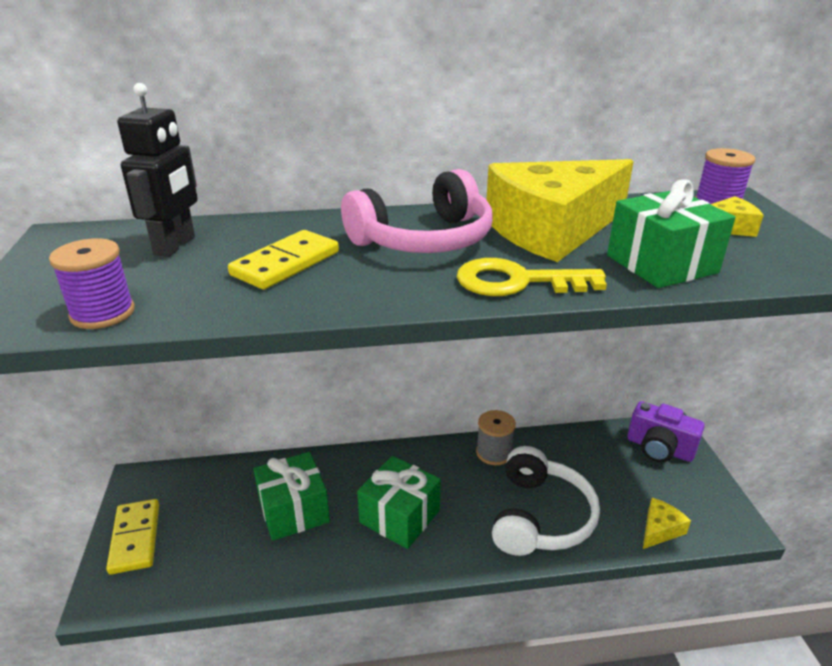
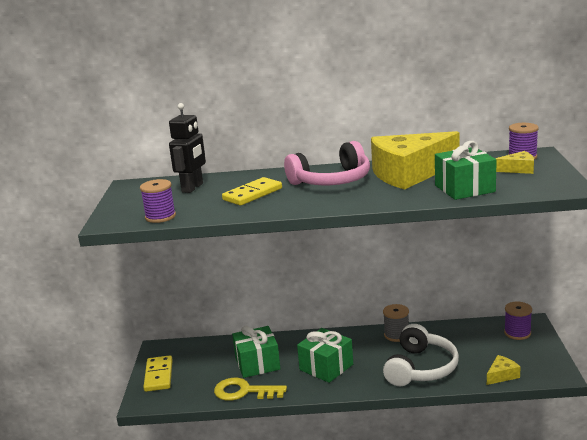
camera: 10 degrees right, 10 degrees down
yellow key [457,258,607,296] -> yellow key moved to [214,378,287,401]
purple camera [627,401,705,462] -> purple spool [504,302,532,340]

